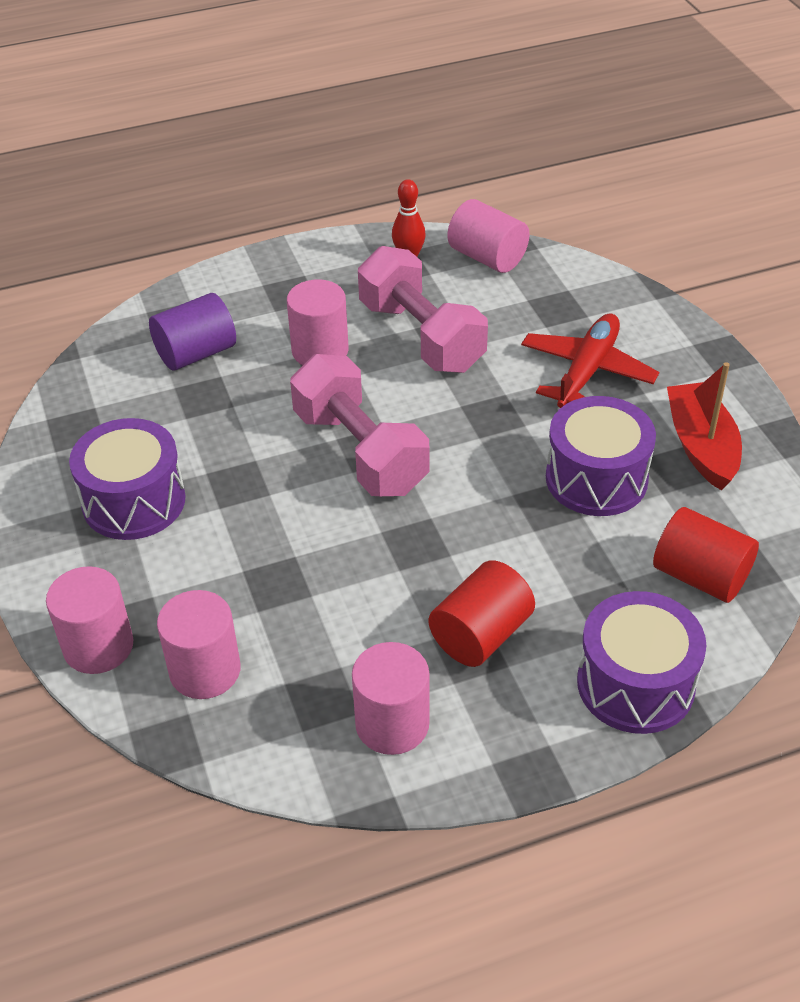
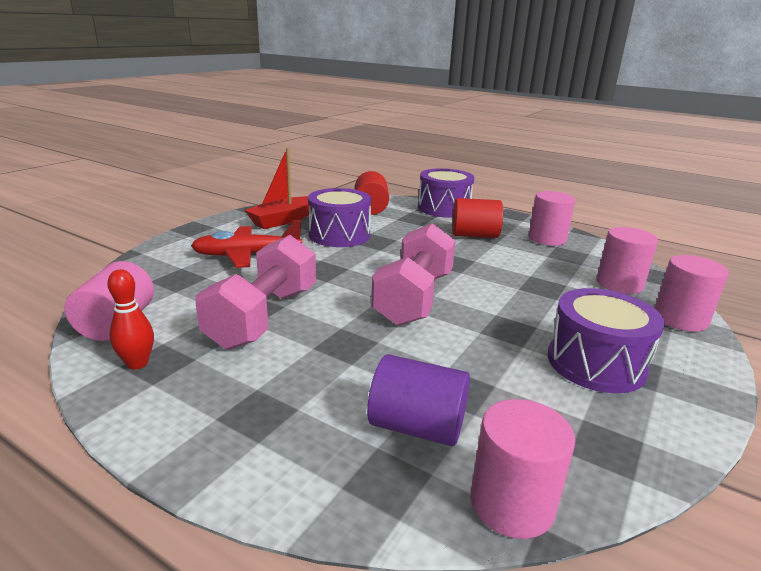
camera: 130 degrees left, 20 degrees down
pink cylinder [287,279,349,365] -> pink cylinder moved to [470,399,575,539]

